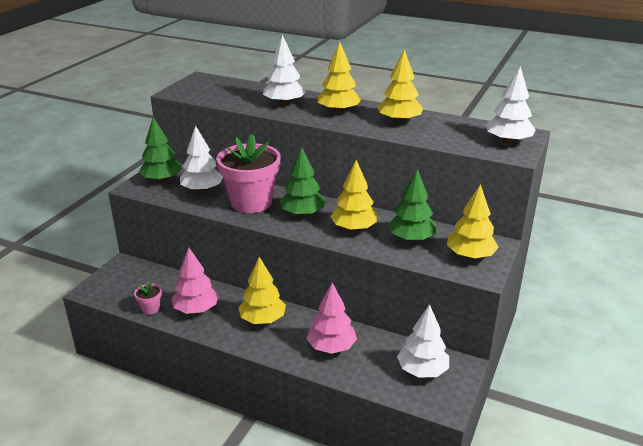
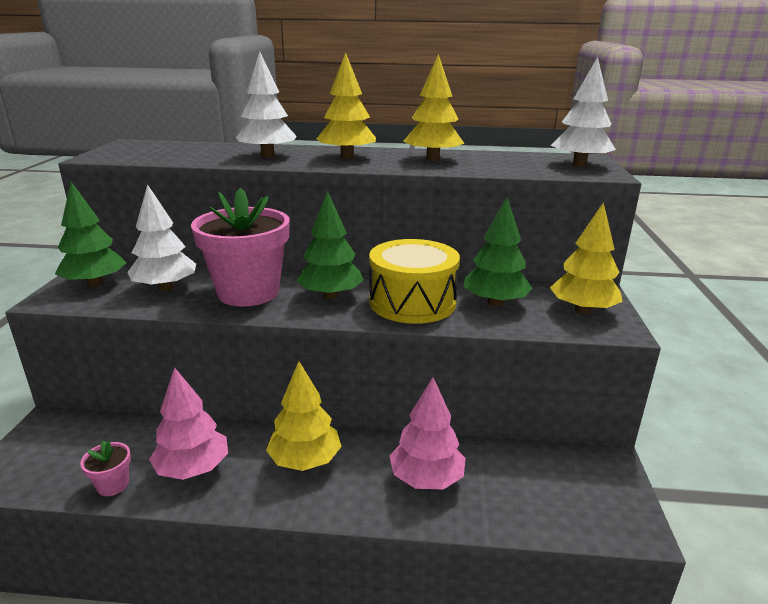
camera: 20 degrees left, 5 degrees down
yellow tree [330,160,378,232] -> yellow drum [369,239,460,324]
white tree [397,304,449,377] -> none

